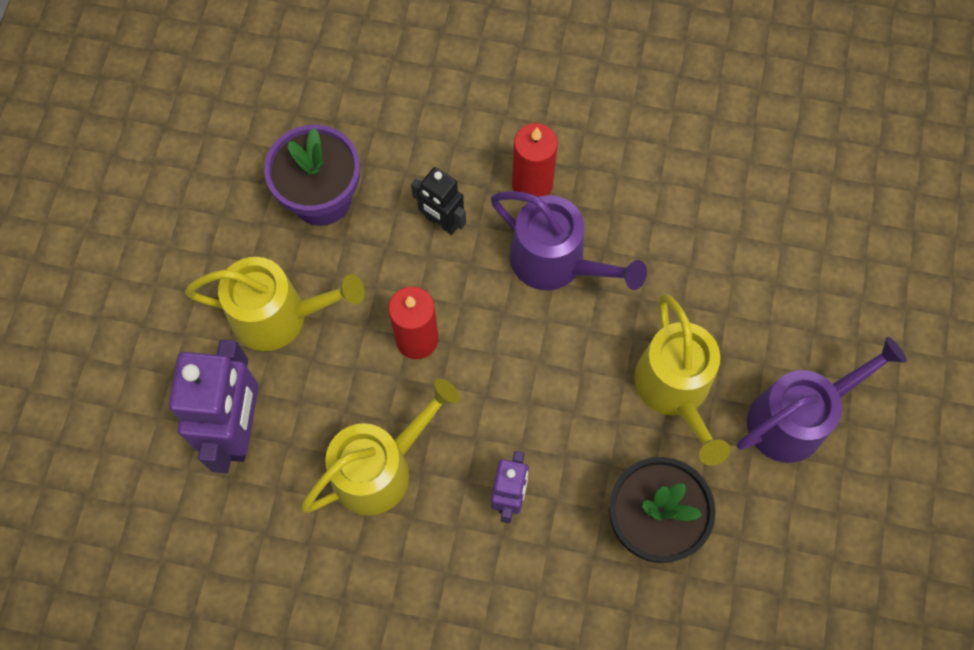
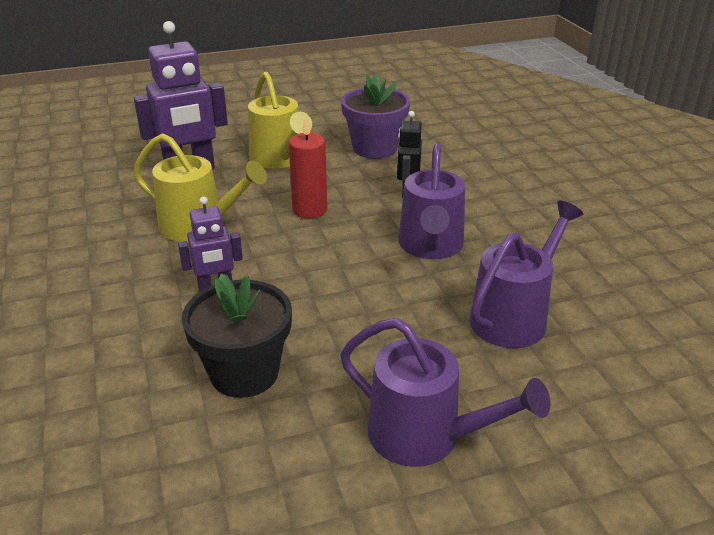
camera: 60 degrees right, 35 degrees down
red candle [512,123,558,197] -> none
yellow watering can [634,294,730,466] -> none
none -> purple watering can [470,200,584,348]

